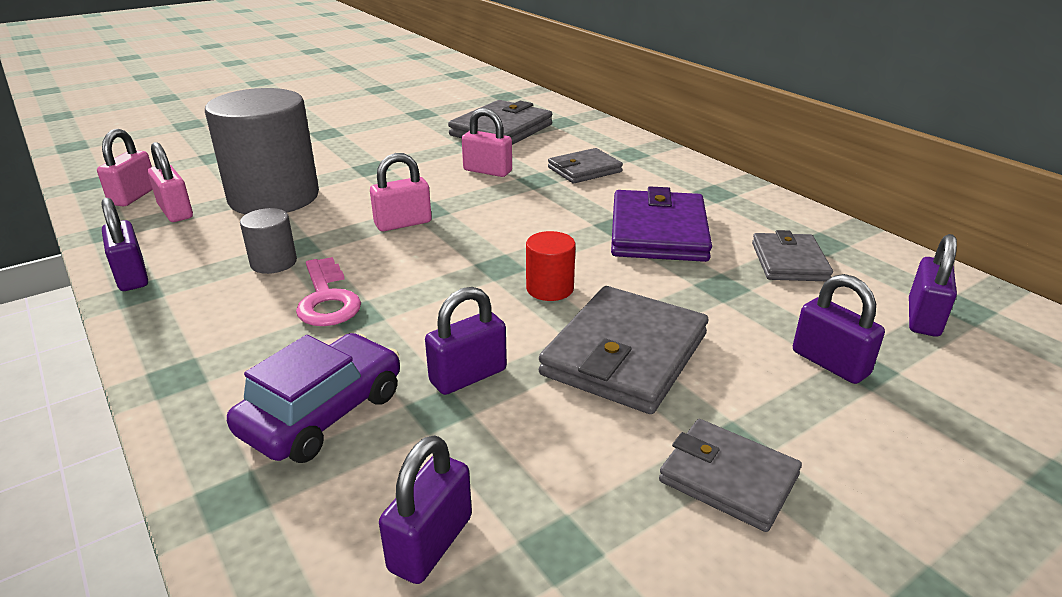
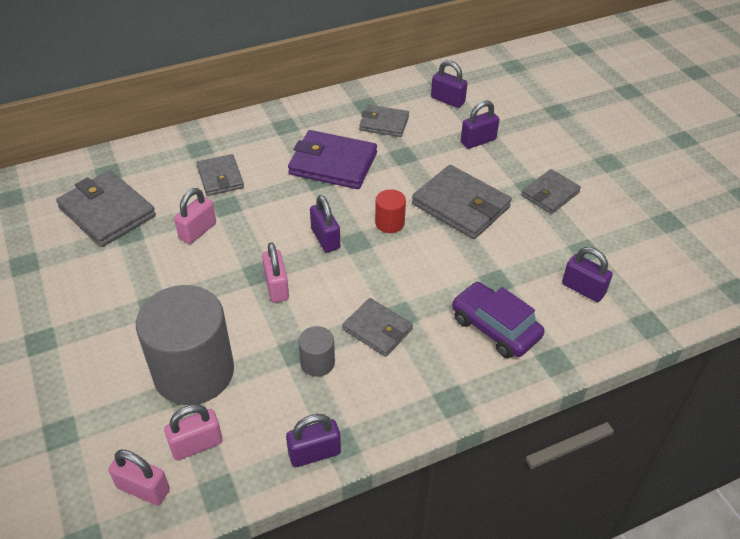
camera: 80 degrees left, 15 degrees up
pink key [296,257,361,326] -> grey wallet [342,298,413,357]
purple padlock [425,287,507,395] -> purple padlock moved to [310,195,340,252]

